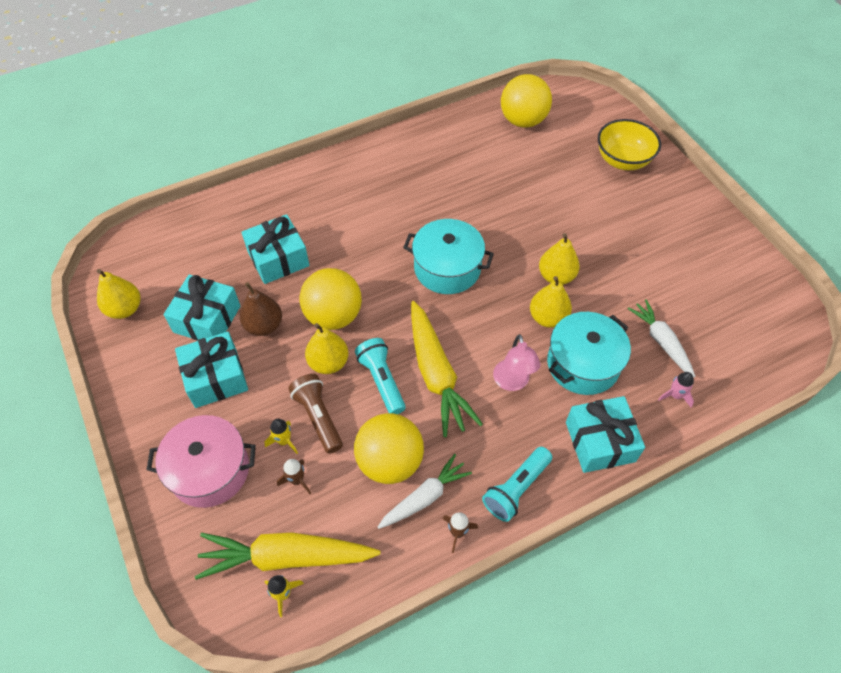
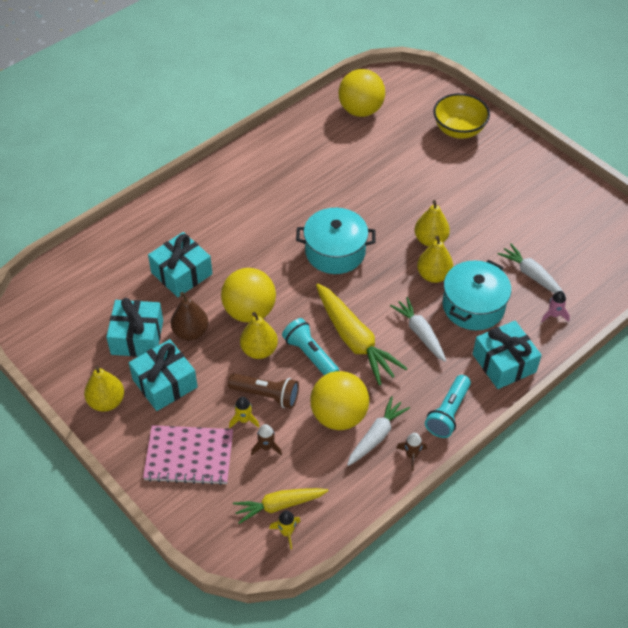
camera: 15 degrees left, 5 degrees down
yellow pear [97,269,141,319] -> yellow pear moved to [84,366,124,412]
pink pot [146,415,256,508] -> pink notebook [143,425,233,485]
yellow carrot [195,532,380,580] -> yellow carrot [233,488,328,524], size x0.63
brown flashlight [288,374,343,454] -> brown flashlight turned 150 degrees clockwise [228,373,299,409]
pink lamp [493,334,540,391] -> white carrot [390,297,446,362]

